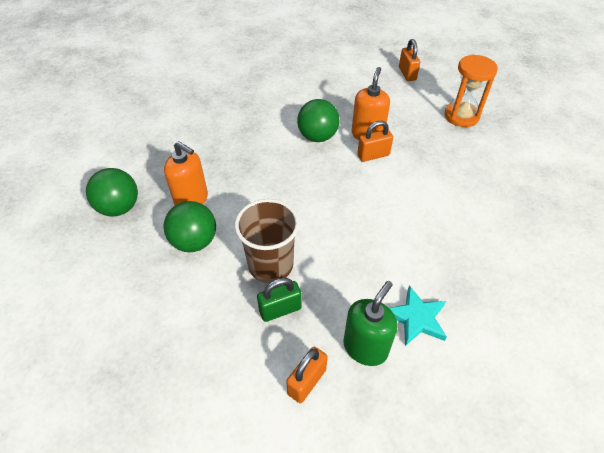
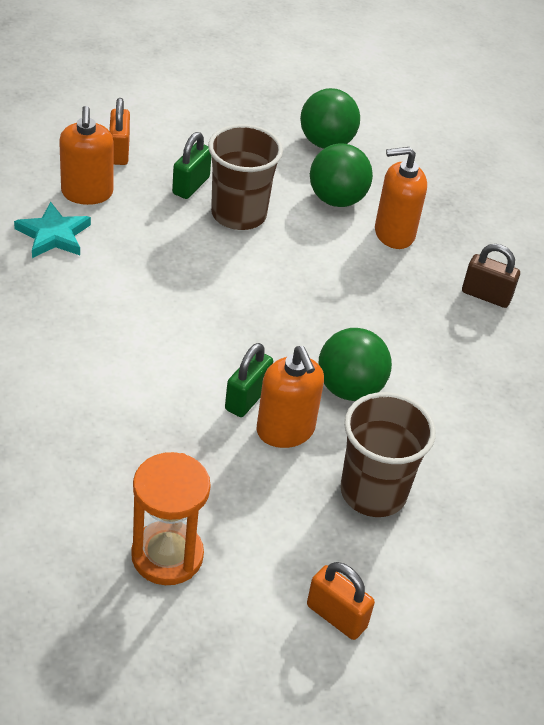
camera: 135 degrees right, 5 degrees down
green ball [86,168,138,216] -> green ball moved to [300,88,360,149]
green soap dispenser [343,281,397,366] -> orange soap dispenser [59,106,114,205]
orange padlock [357,121,393,162] -> green padlock [225,343,273,417]
none -> brown cup [340,392,436,517]
none -> brown padlock [462,244,520,308]

